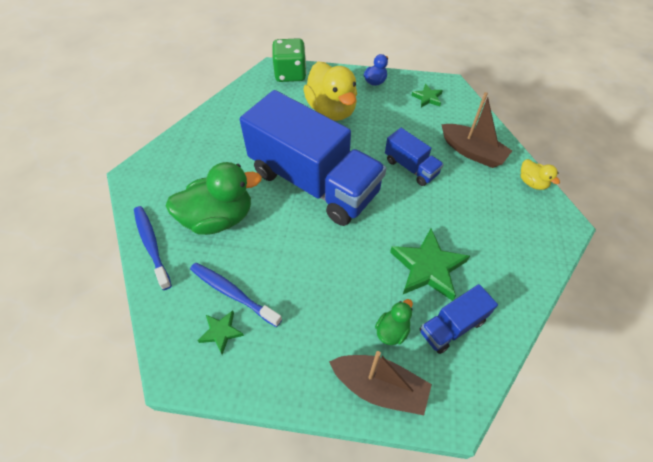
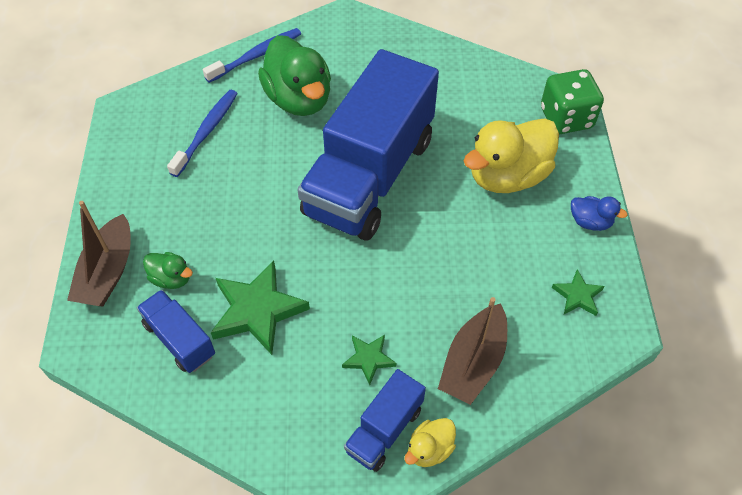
camera: 80 degrees right, 0 degrees up
green star [198,311,244,355] -> green star moved to [342,335,396,385]
blue truck [385,128,444,186] -> blue truck moved to [344,369,426,472]

